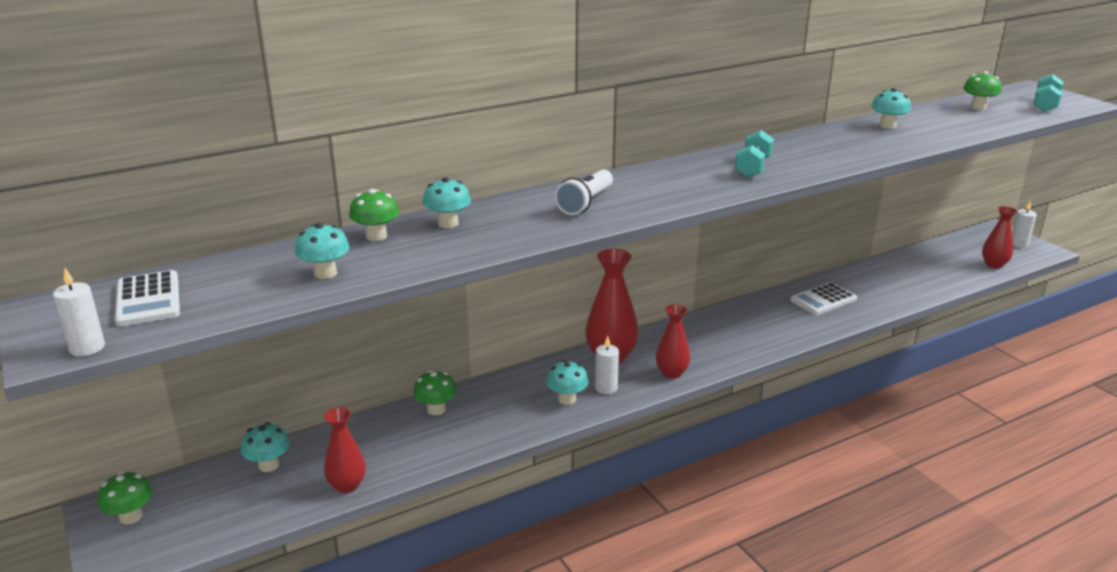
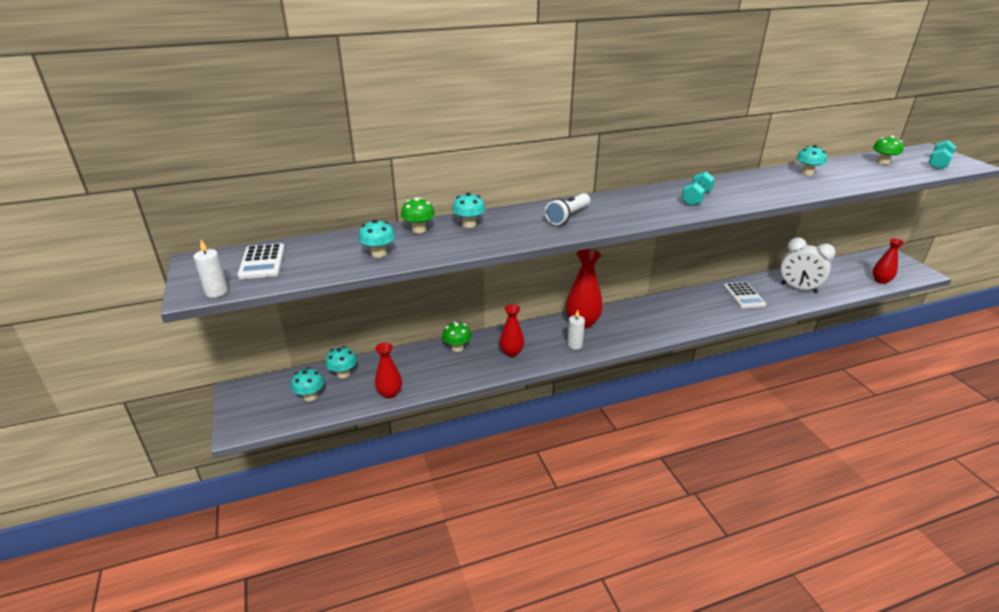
camera: 10 degrees right, 5 degrees up
green mushroom [98,471,153,525] -> none
turquoise mushroom [546,360,589,405] -> turquoise mushroom moved to [291,367,324,401]
red vase [656,304,690,379] -> red vase moved to [499,304,524,357]
white calculator [790,282,857,315] -> white calculator turned 75 degrees counterclockwise [723,282,766,309]
white candle [1012,201,1037,248] -> none
none -> white clock [780,237,835,293]

